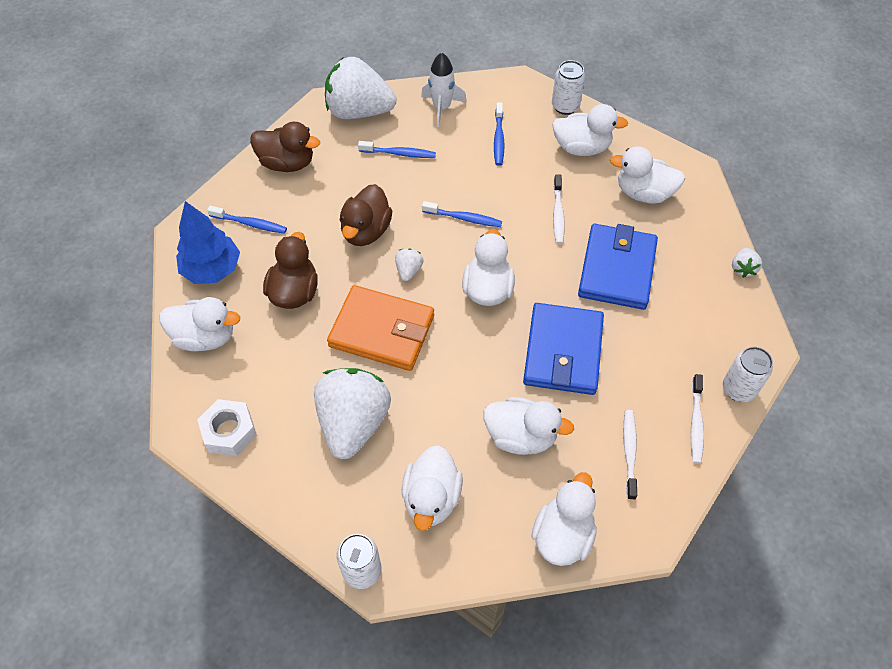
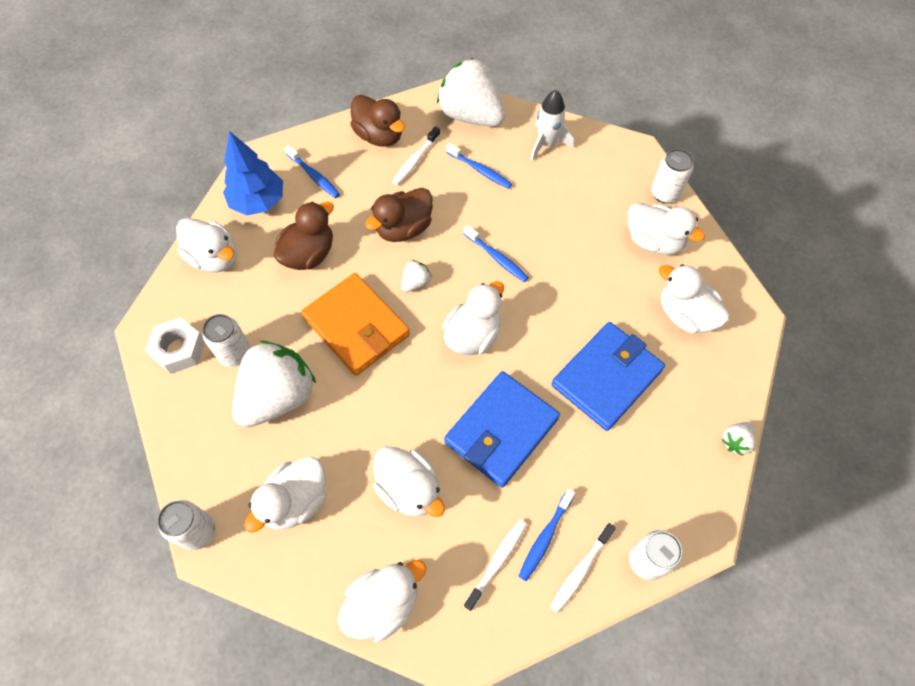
camera: 30 degrees right, 5 degrees up
blue toothbrush [494,102,505,166] -> blue toothbrush moved to [519,489,575,581]
white toothbrush [553,174,565,244] -> white toothbrush moved to [392,126,440,185]
none -> white can [202,314,251,367]

